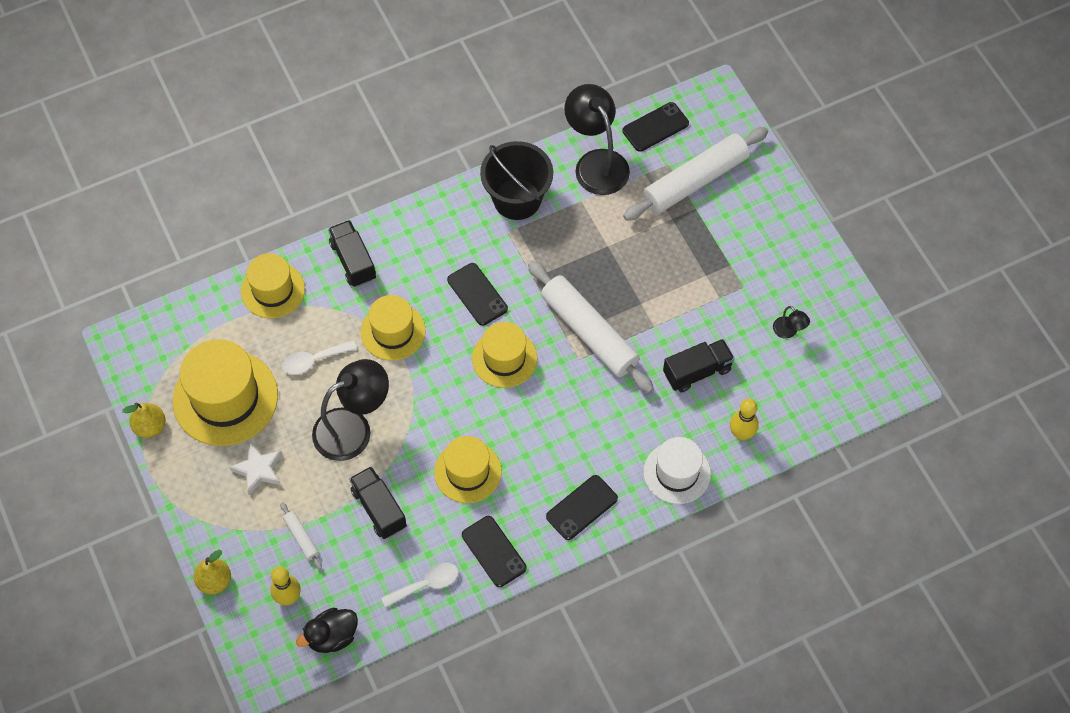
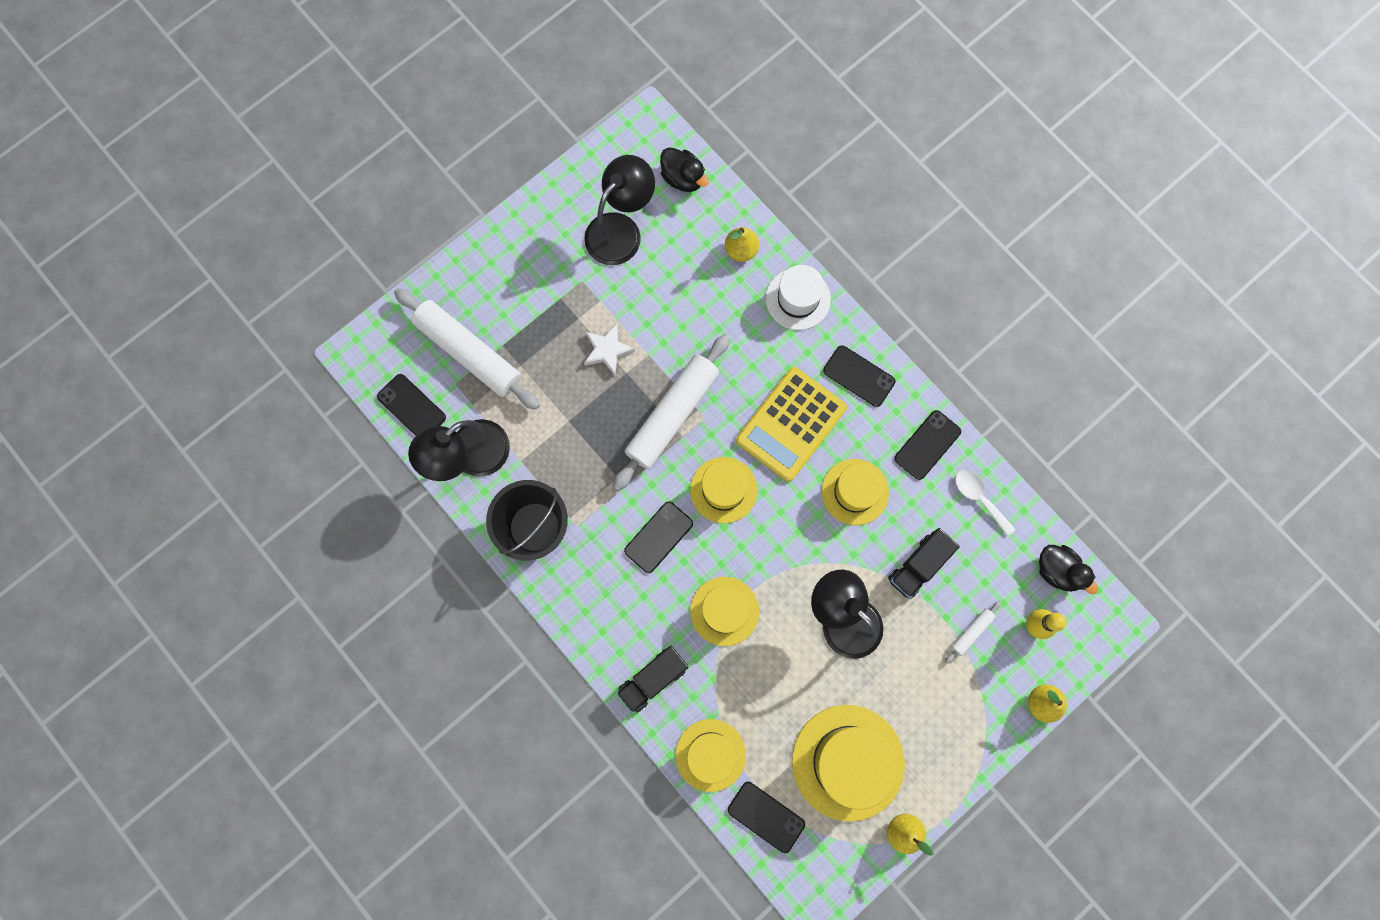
camera: 105 degrees left, 15 degrees up
white star [229,443,282,495] -> white star moved to [584,323,635,376]
white spoon [282,340,357,375] -> none
black truck [663,339,735,392] -> none
yellow bowling pin [730,399,759,440] -> yellow pear [725,227,759,262]
black lamp [773,306,810,338] -> black lamp [584,155,655,265], size x2.28
none -> black duck [660,147,709,192]
none -> black phone [728,782,805,853]
none -> yellow calculator [736,367,847,482]

